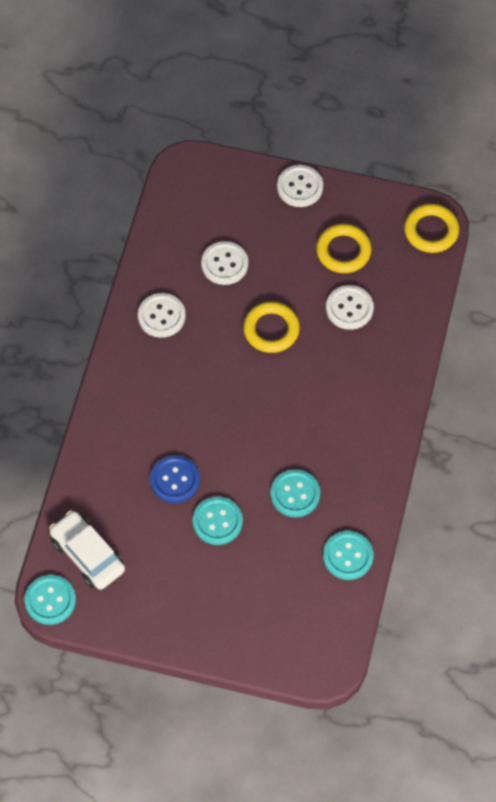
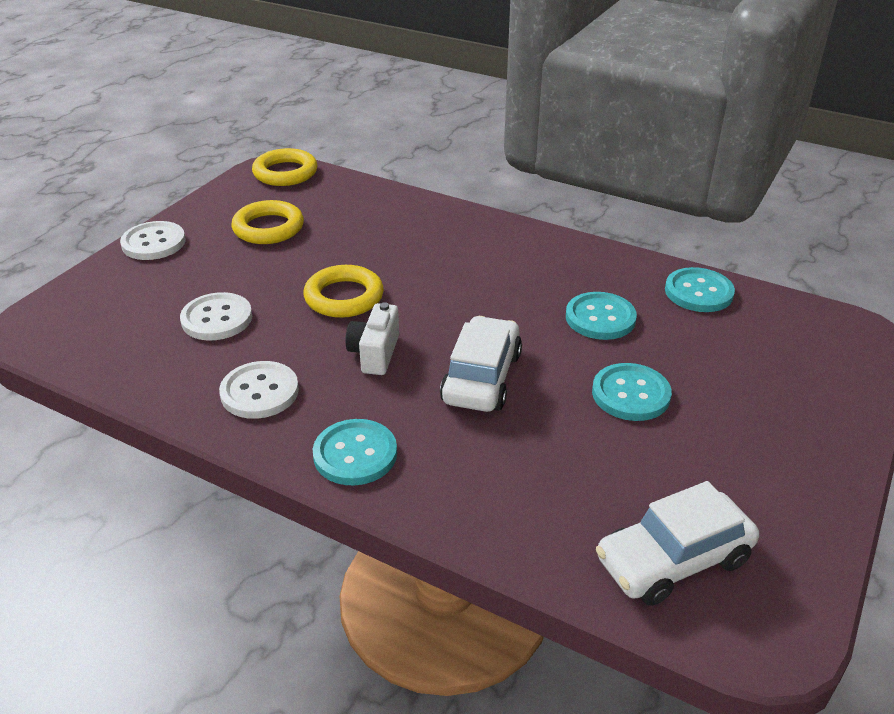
camera: 75 degrees left, 25 degrees down
turquoise button [24,575,76,625] -> turquoise button moved to [313,419,397,486]
blue button [150,455,200,503] -> none
white button [326,285,374,330] -> none
none -> white camera [346,302,399,375]
none -> white car [440,316,522,412]

